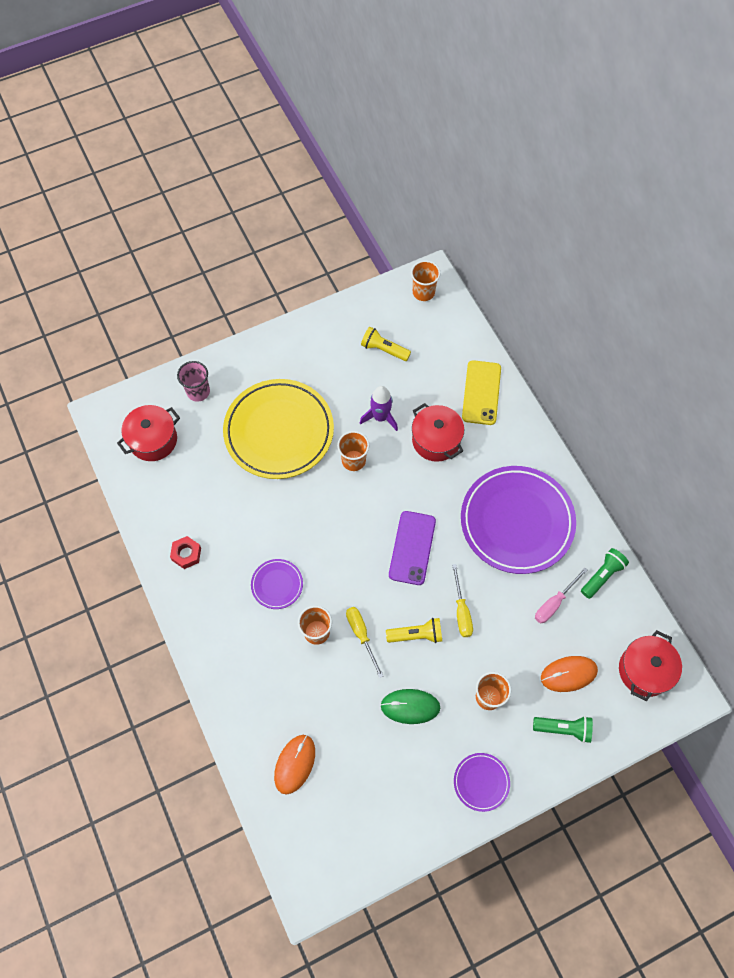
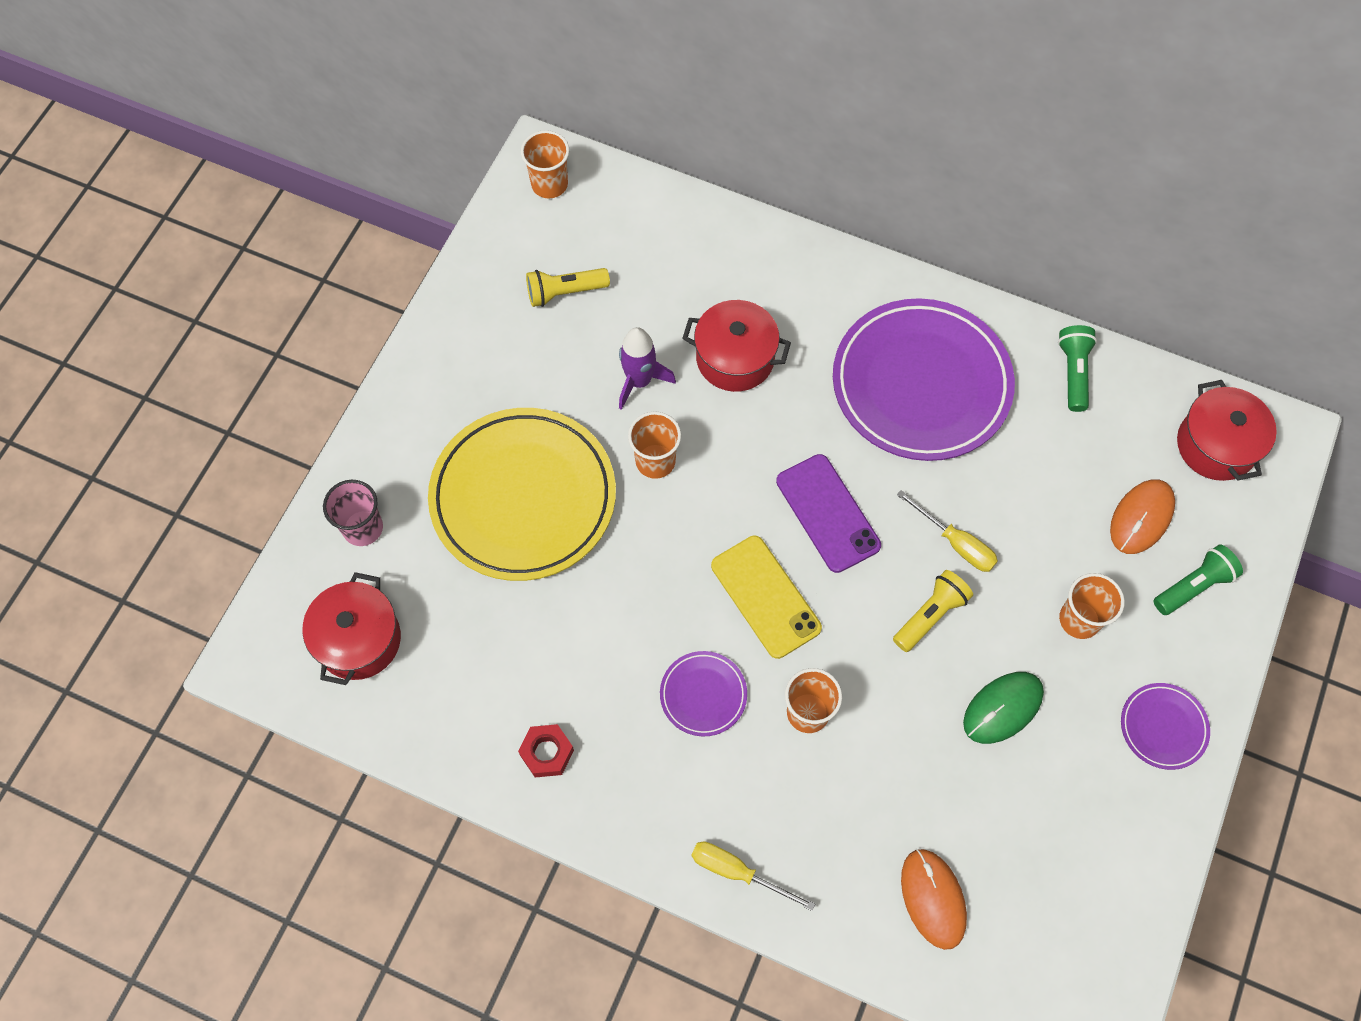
camera: 40 degrees left, 0 degrees up
yellow screwdriver [346,607,384,678] -> yellow screwdriver moved to [692,842,815,911]
yellow phone [462,360,501,425] -> yellow phone moved to [711,536,822,659]
pink screwdriver [535,567,588,623] -> none

